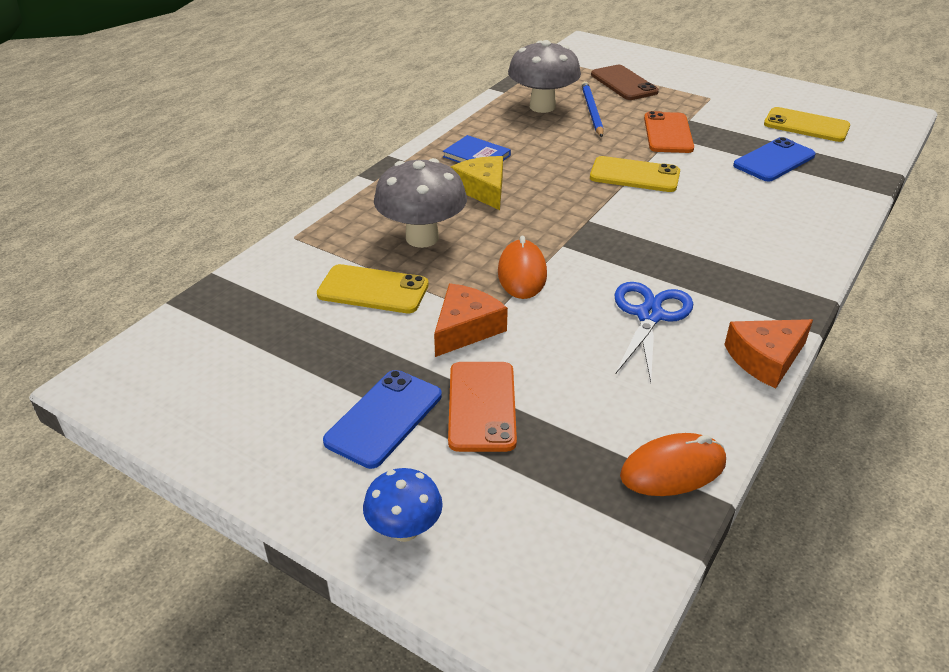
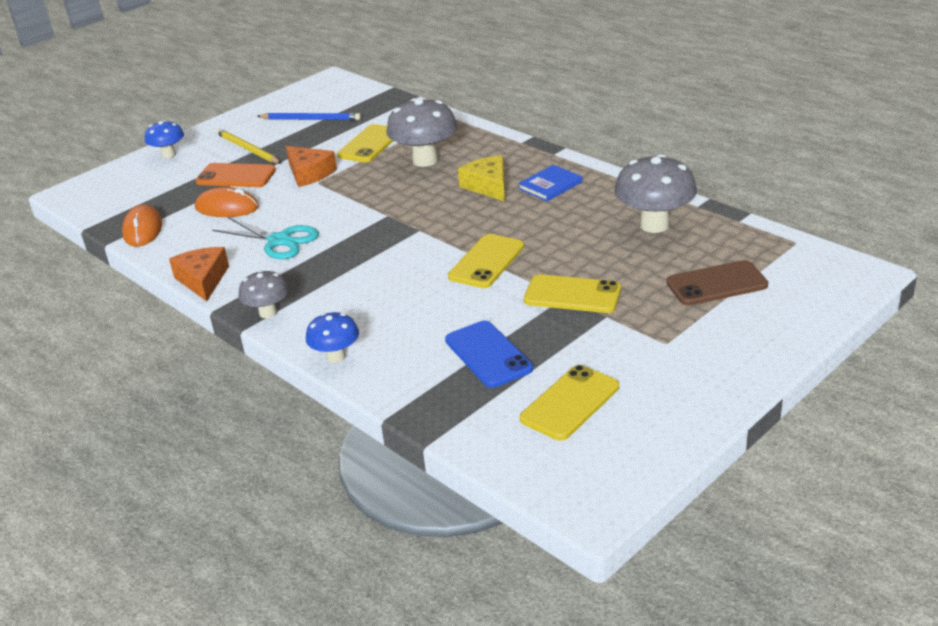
camera: 105 degrees right, 5 degrees down
blue phone [323,370,442,469] -> yellow pencil [216,129,282,164]
yellow cheese [451,156,503,210] -> yellow cheese turned 105 degrees counterclockwise [458,155,505,202]
orange mouse [498,236,547,299] -> orange mouse moved to [195,187,259,217]
blue pencil [581,81,604,137] -> blue pencil moved to [257,113,361,120]
blue scissors [614,282,693,382] -> turquoise scissors [212,217,319,259]
orange phone [644,111,694,153] -> yellow phone [524,274,621,313]
none -> grey mushroom [238,270,289,318]
none -> blue mushroom [306,312,359,363]

